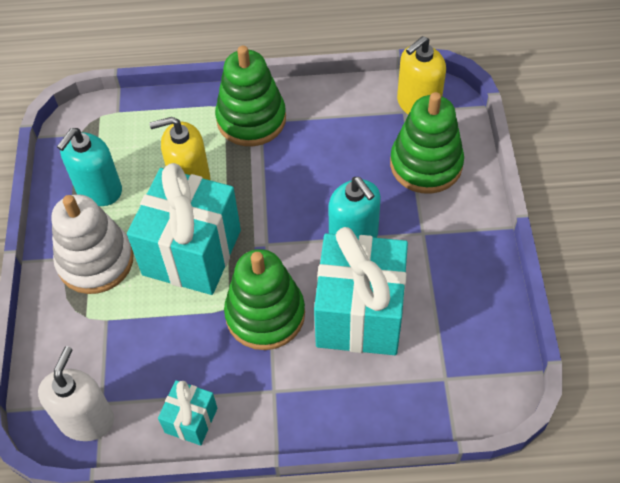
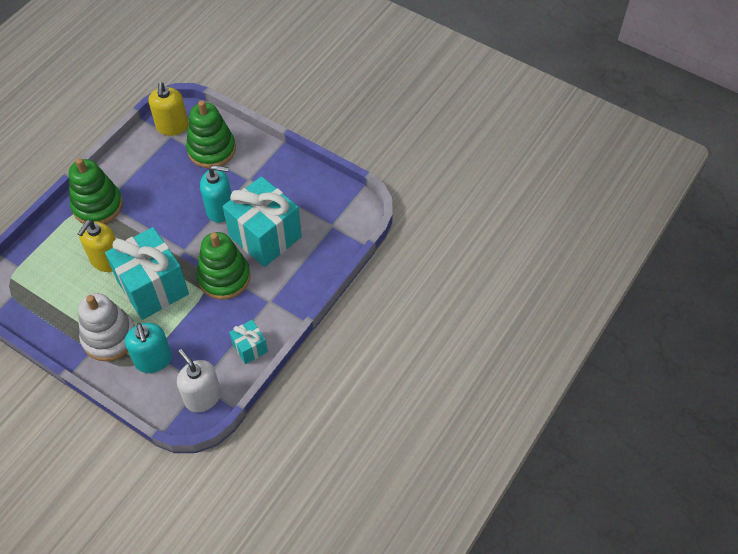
camera: 55 degrees left, 0 degrees up
turquoise soap dispenser [57,128,122,206] -> turquoise soap dispenser moved to [125,323,172,373]

